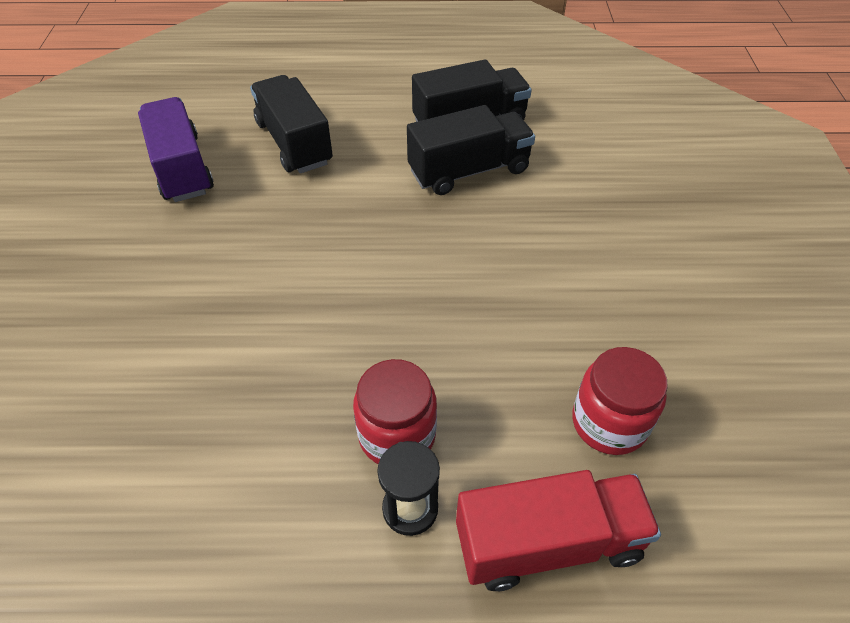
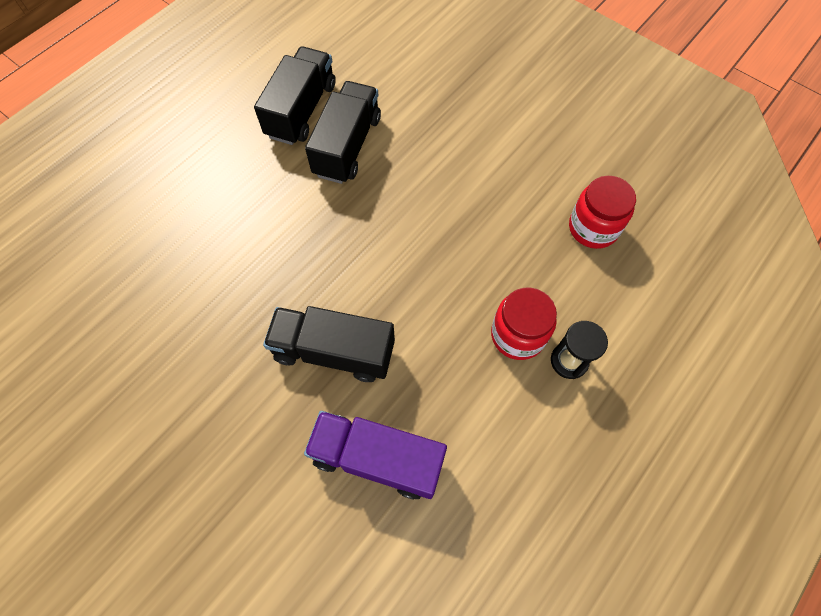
camera: 50 degrees left, 15 degrees up
purple truck [138,97,214,202] -> purple truck moved to [304,411,447,500]
black truck [250,75,333,173] -> black truck moved to [263,306,395,382]
red truck [456,470,661,591] -> none

